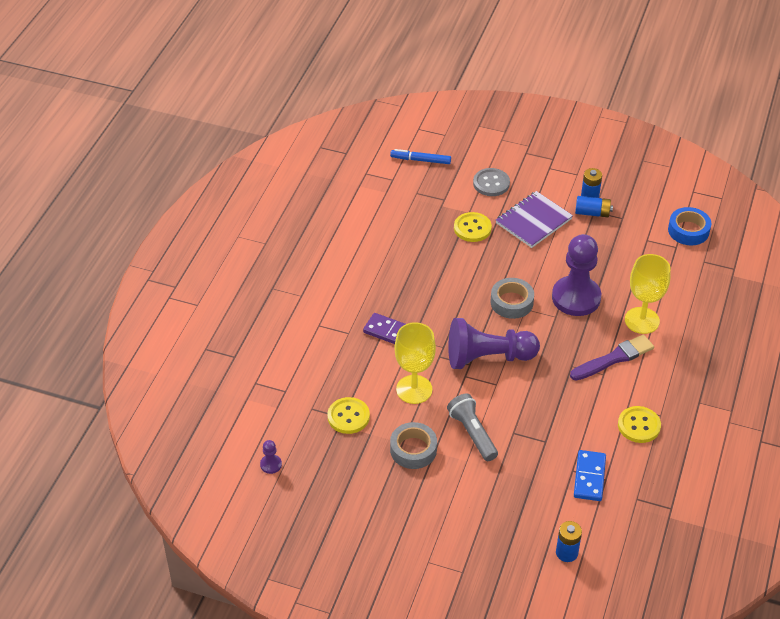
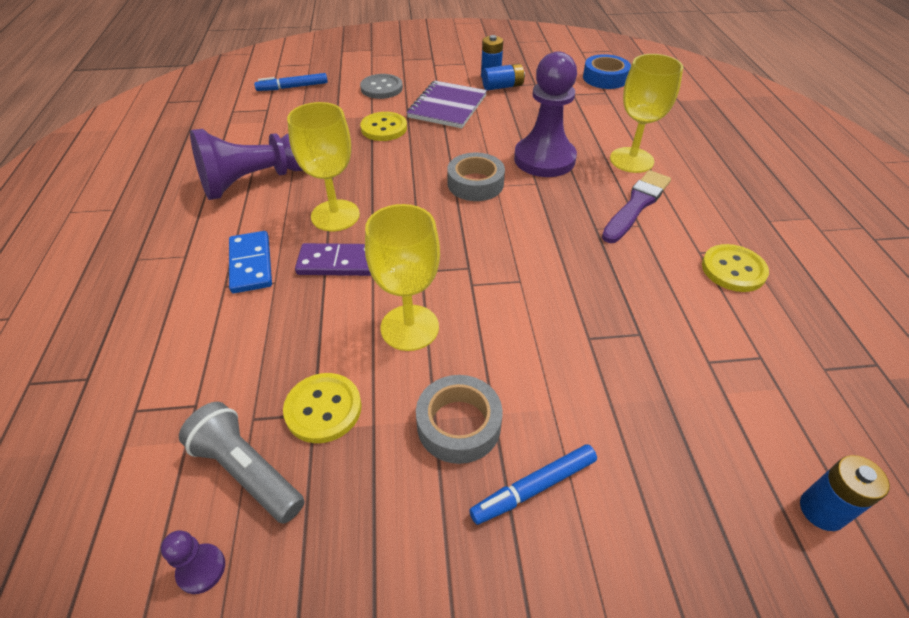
camera: 25 degrees left, 0 degrees up
grey flashlight [447,394,498,461] -> grey flashlight moved to [179,402,304,524]
purple pawn [448,318,540,369] -> purple pawn moved to [190,129,303,200]
blue domino [574,450,606,501] -> blue domino moved to [229,231,272,293]
none -> yellow goblet [287,102,360,231]
none -> blue marker [469,444,597,525]

